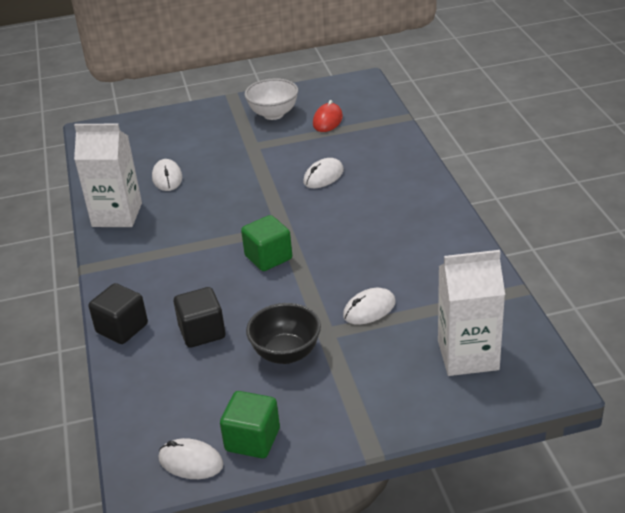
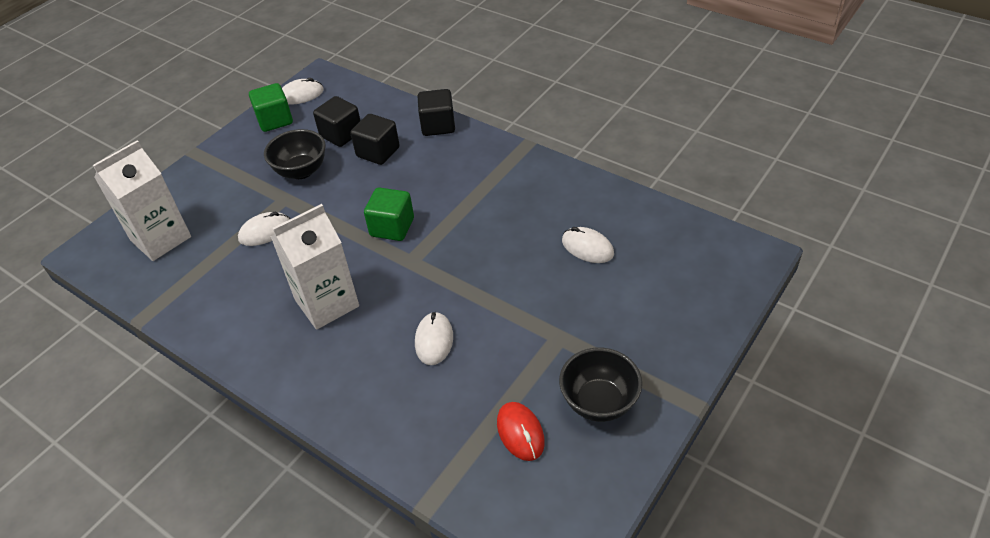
camera: 140 degrees right, 10 degrees up
white carton [74,124,142,227] -> white carton moved to [271,204,359,330]
white bowl [245,78,298,120] -> black bowl [559,348,642,422]
white mouse [343,288,396,324] -> white mouse turned 45 degrees clockwise [238,212,290,246]
none -> black cube [313,96,361,147]

